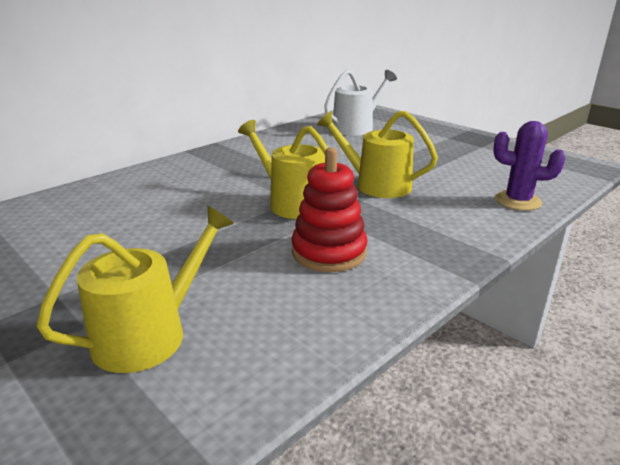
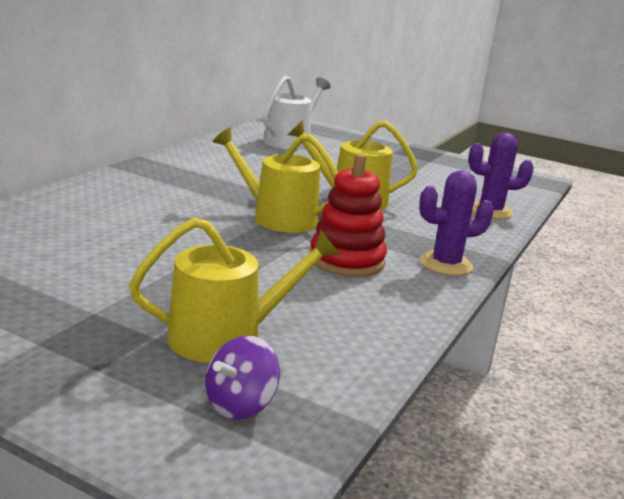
camera: 20 degrees left, 5 degrees down
yellow watering can [37,206,234,373] -> yellow watering can turned 45 degrees clockwise [129,218,340,363]
none -> purple spinning top [205,336,280,420]
none -> purple cactus [419,170,494,276]

